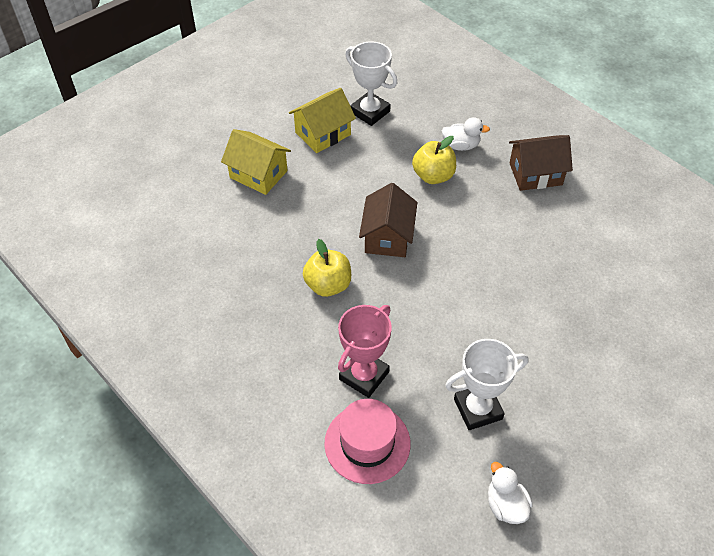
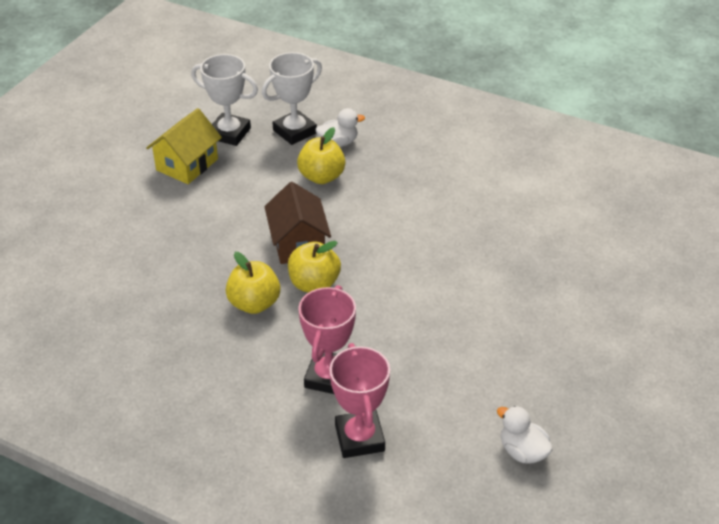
camera: 20 degrees left, 10 degrees down
yellow house [221,129,291,195] -> none
pink hat [324,399,411,484] -> pink trophy [329,343,390,458]
white trophy [445,339,528,430] -> white trophy moved to [262,52,322,145]
brown house [509,135,573,191] -> none
none -> yellow apple [288,241,341,293]

